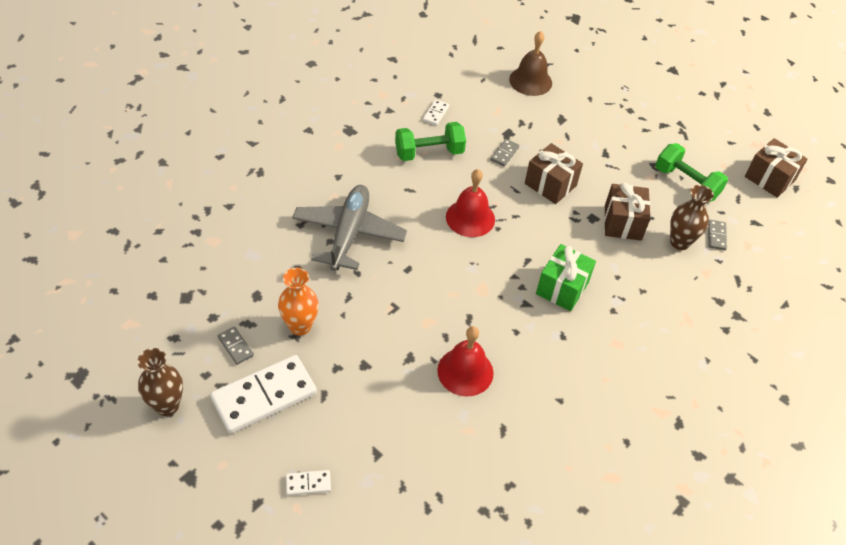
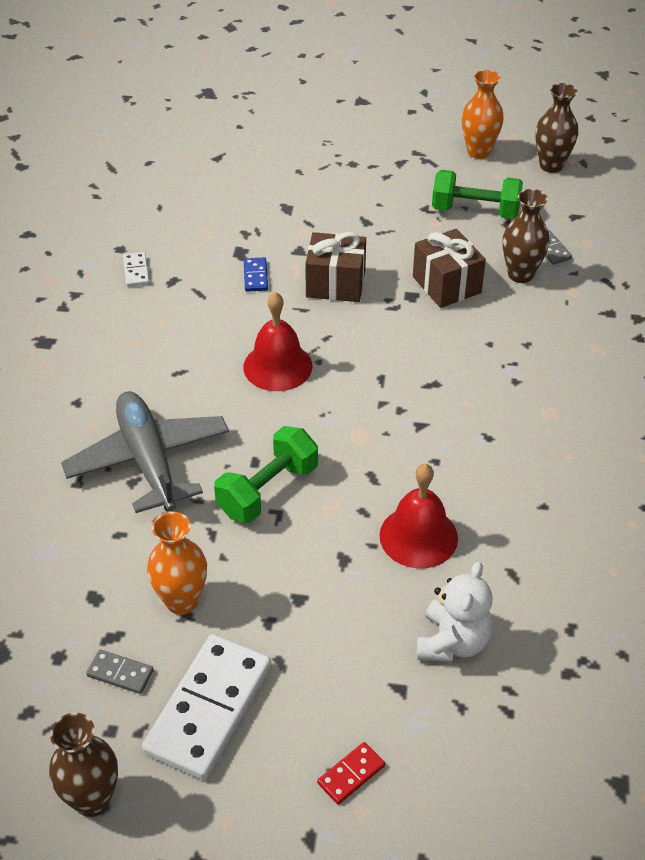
camera: 30 degrees left, 5 degrees down
white domino [286,470,331,496] -> red domino [317,742,385,805]
green dumbbell [395,122,466,161] -> green dumbbell moved to [214,426,318,523]
grey domino [490,139,519,166] -> blue domino [244,257,268,292]
brown bell [509,31,552,96] -> none
green gift [536,244,596,311] -> none
brown gift [745,138,808,198] -> brown vase [536,83,578,173]
none -> white teddy bear [417,562,493,662]
none -> orange vase [462,70,504,159]

